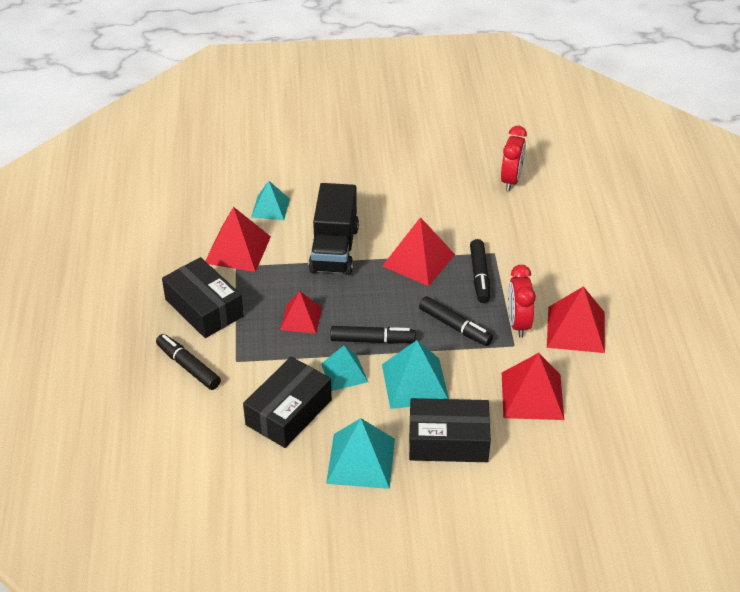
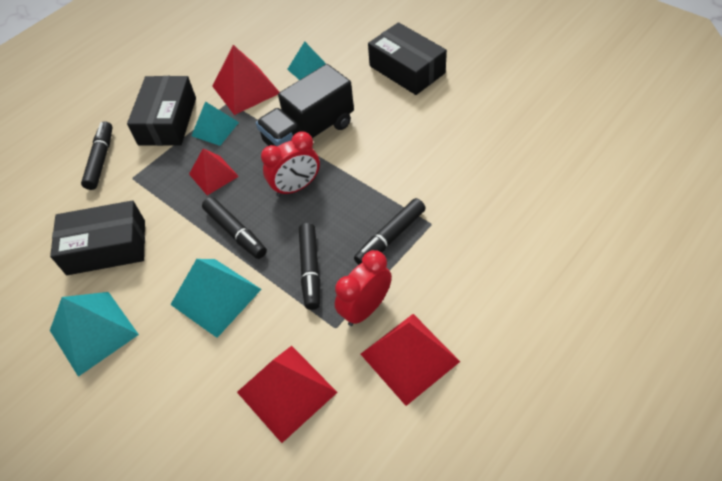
camera: 50 degrees right, 10 degrees up
turquoise pyramid [321,346,368,391] -> turquoise pyramid moved to [191,101,239,146]
red pyramid [382,217,455,286] -> none
black box [409,398,491,462] -> black box moved to [368,22,447,95]
red clock [501,126,527,191] -> red clock moved to [261,131,320,197]

